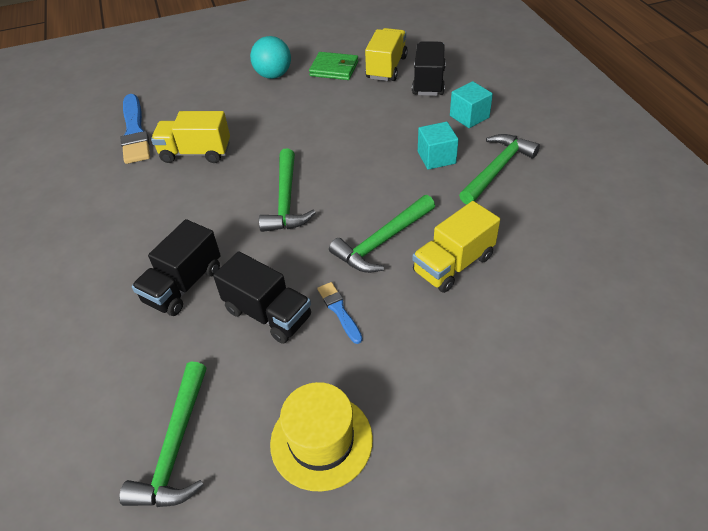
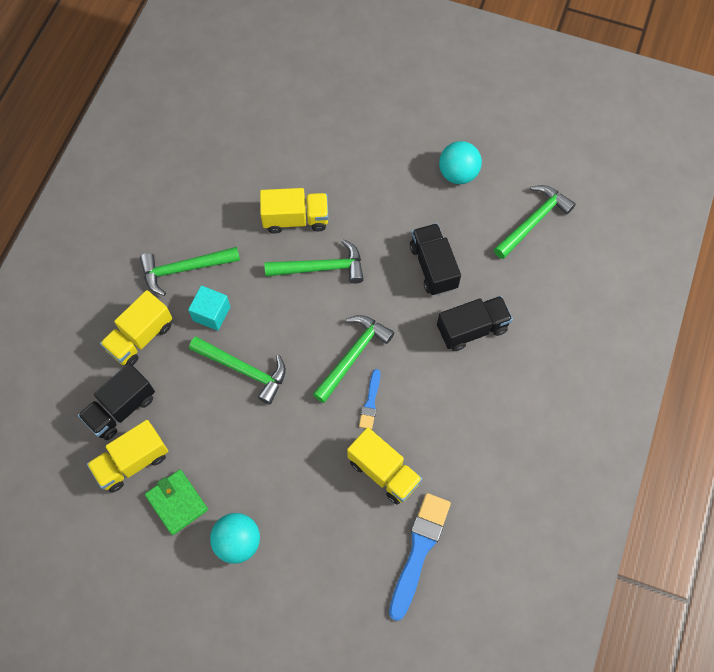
camera: 145 degrees left, 20 degrees up
yellow hat [270,382,373,492] -> turquoise ball [439,141,482,184]
blue brush [317,282,363,344] -> blue brush moved to [359,369,380,429]
turquoise cube [450,81,493,128] -> yellow truck [100,290,172,365]
none -> green hammer [189,336,286,405]

